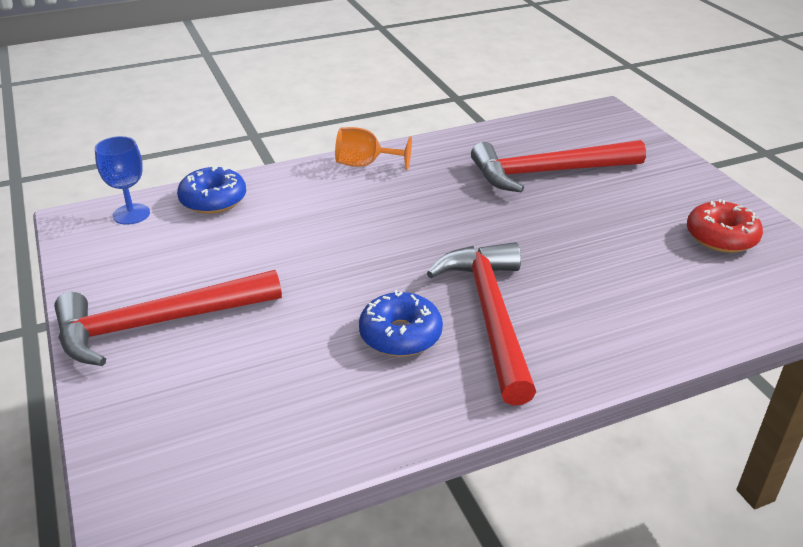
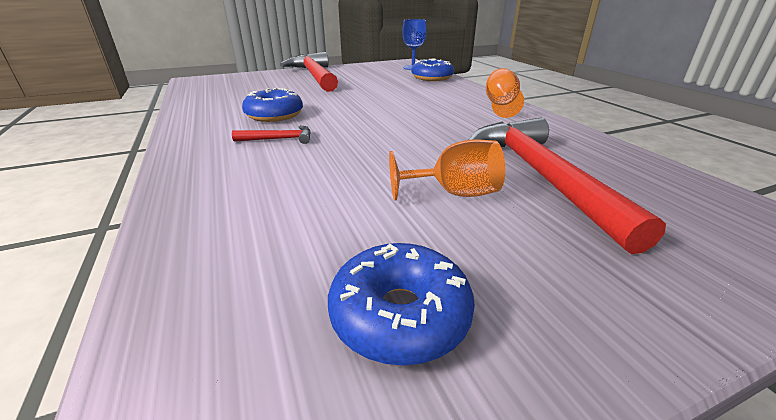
camera: 90 degrees right, 5 degrees down
red hammer [427,242,536,406] -> red hammer [232,126,311,144], size x0.42
red donut [687,199,763,253] -> blue donut [328,243,475,366]
none -> orange goblet [389,139,505,201]

